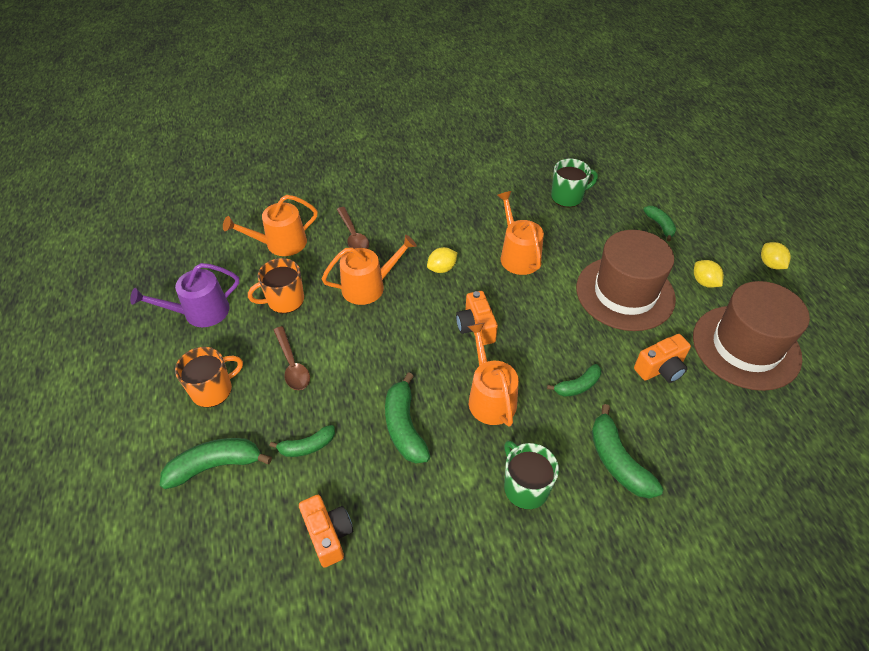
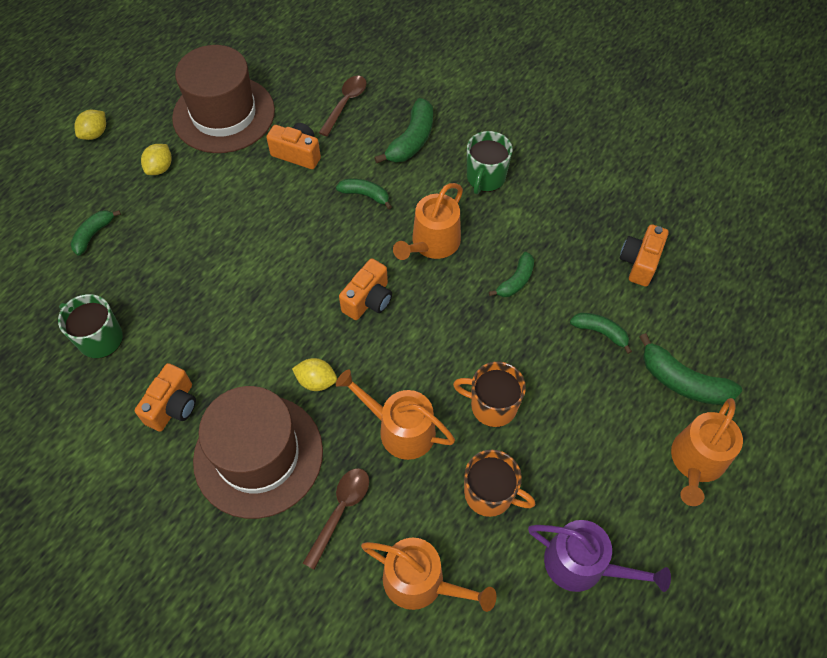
camera: 130 degrees left, 10 degrees up
orange mug [175,347,243,407] -> orange mug moved to [453,361,526,427]
brown spoon [274,326,310,390] -> brown spoon moved to [319,76,367,136]
green banana [385,372,431,463] -> green banana [489,252,534,297], size x0.63
orange watering can [497,191,544,275] -> orange watering can moved to [671,398,743,506]
brown hat [576,230,676,331] -> brown hat moved to [193,386,323,519]
none -> orange camera [135,363,196,432]

